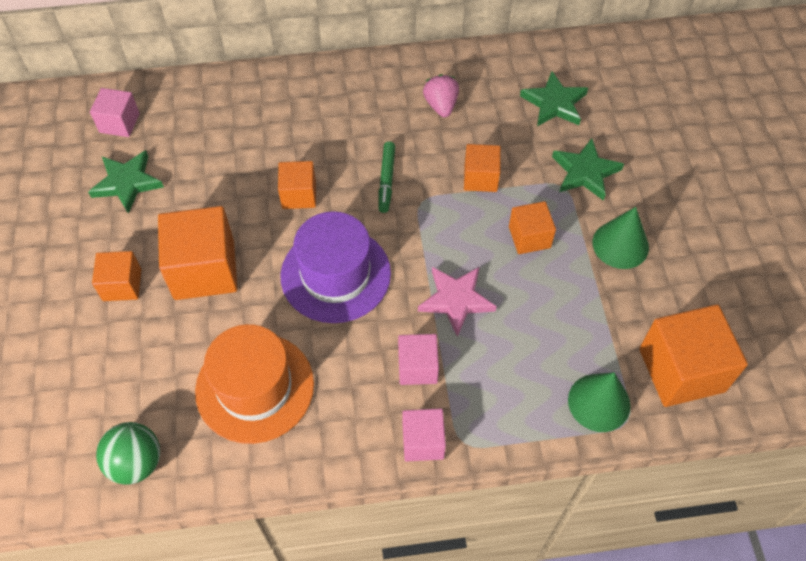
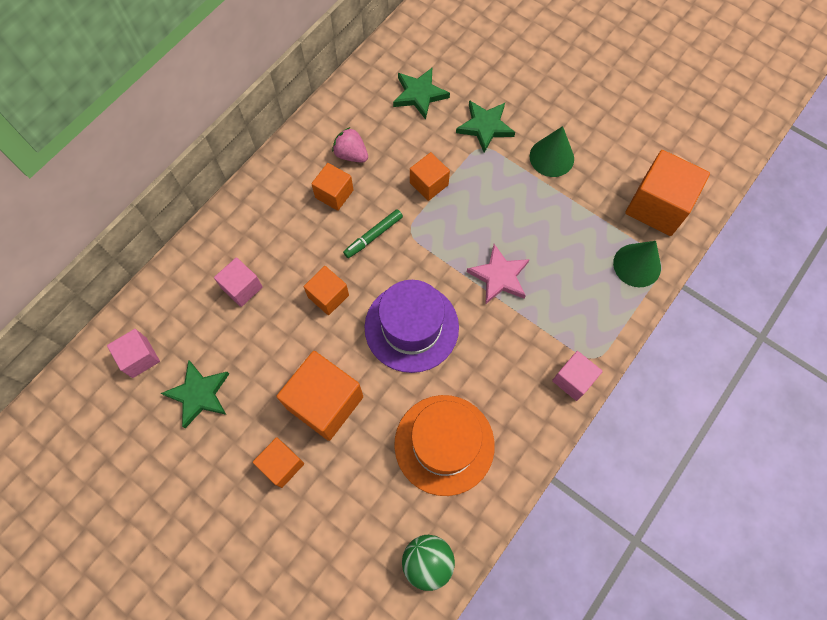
camera: 45 degrees left, 10 degrees up
green marker [379,142,395,213] -> green marker turned 90 degrees clockwise [343,209,403,258]
pink cube [398,334,439,385] -> pink cube moved to [214,257,263,307]
orange cube [509,201,556,254] -> orange cube moved to [311,163,353,211]

